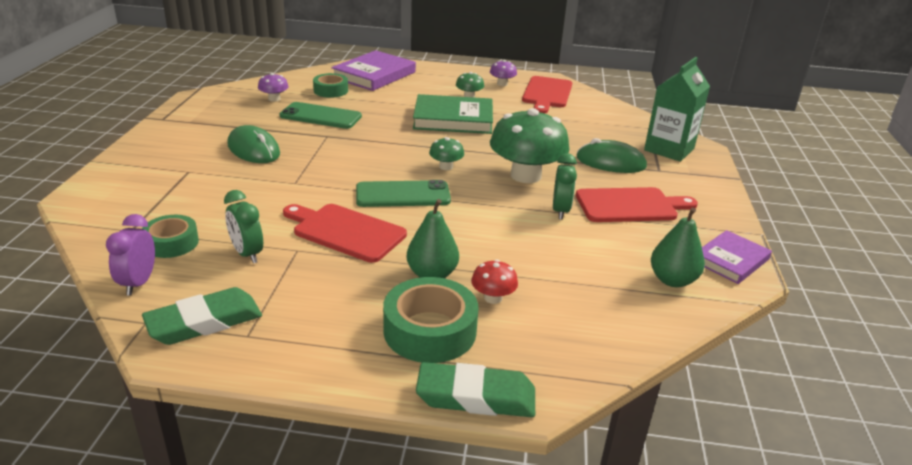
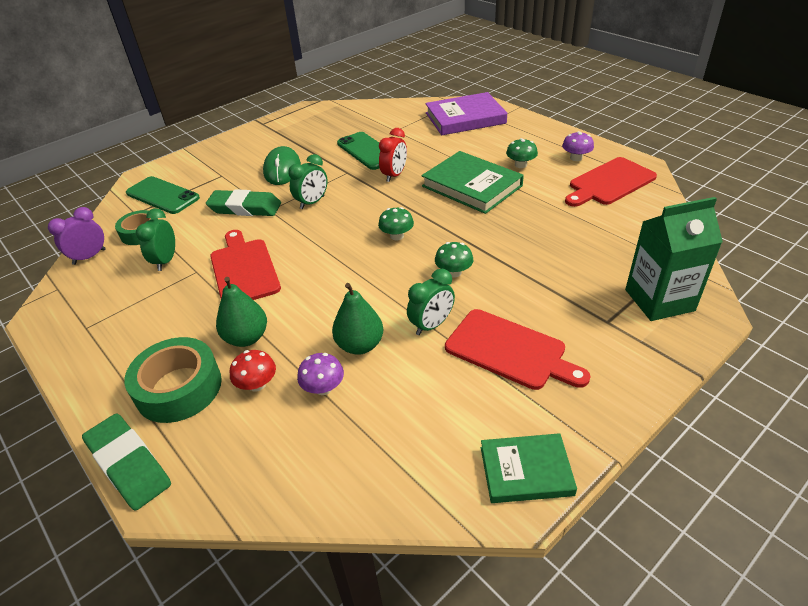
camera: 45 degrees right, 10 degrees up
green eraser [142,287,262,345] -> green eraser moved to [206,189,281,216]
purple mushroom [258,73,289,102] -> purple mushroom moved to [297,353,344,395]
green tape [313,73,348,98] -> none
green phone [356,180,451,207] -> green phone moved to [126,176,200,214]
green mushroom [490,108,569,183] -> green mushroom [435,242,473,278], size x0.45
green mouse [577,138,647,173] -> none
green pear [651,208,705,287] -> green pear moved to [332,283,383,355]
purple book [702,230,772,284] -> green book [481,433,577,503]
none -> green clock [288,154,328,209]
none -> red clock [379,128,407,182]

